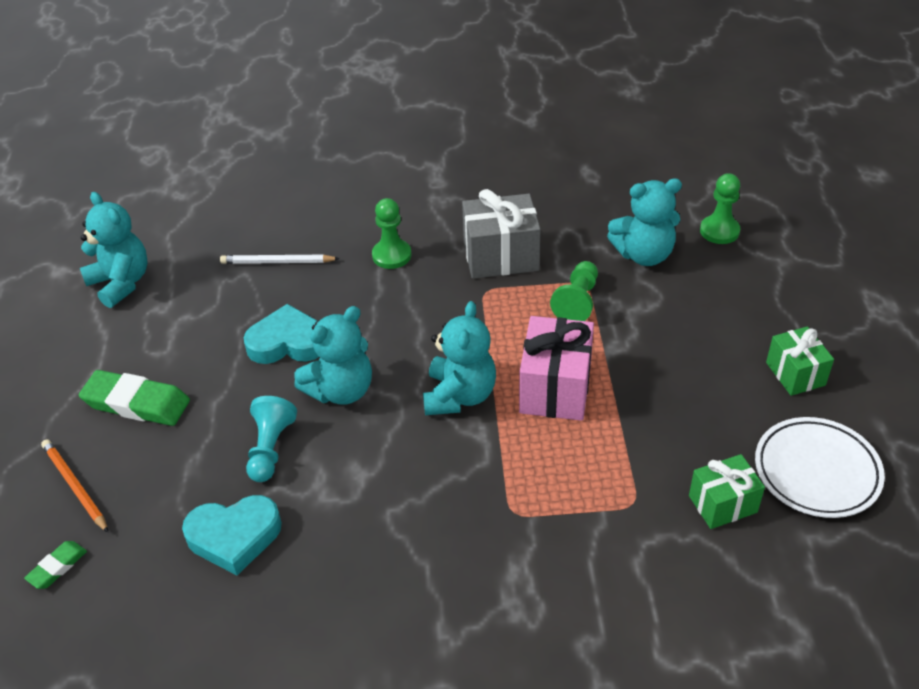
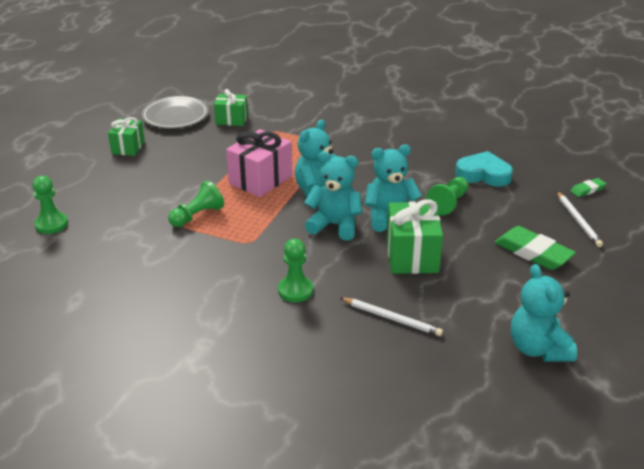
camera: 155 degrees left, 10 degrees down
orange pencil [41,439,109,533] -> white pencil [557,192,603,247]
turquoise heart [243,304,319,364] -> green gift [386,199,443,274]
turquoise pawn [246,396,297,482] -> green pawn [426,177,468,215]
grey gift [462,189,540,279] -> none
turquoise teddy bear [607,178,682,266] -> turquoise teddy bear moved to [304,151,362,240]
white plate [755,417,885,518] -> grey plate [141,96,209,128]

